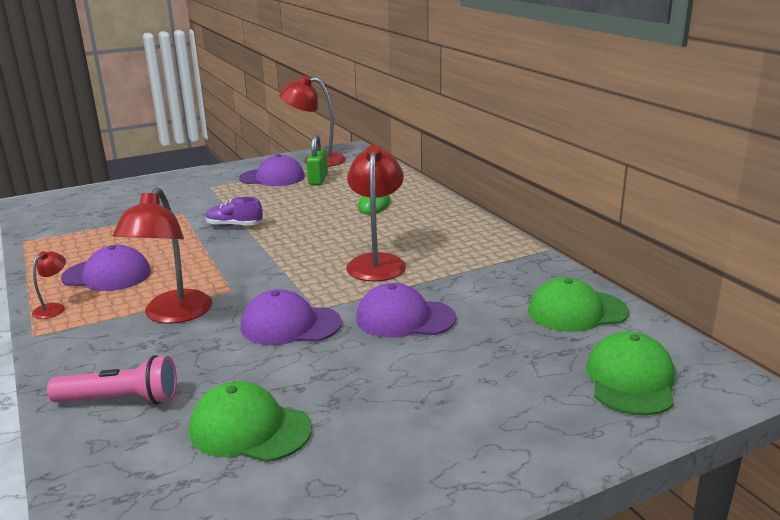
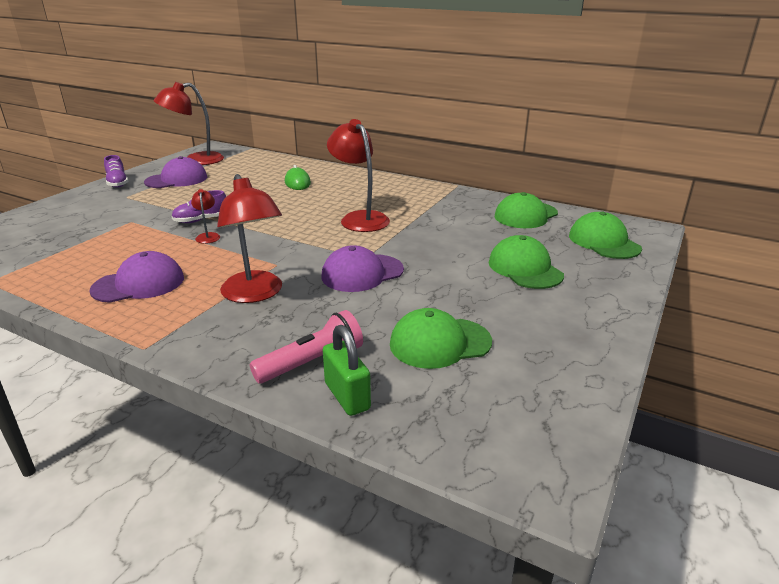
camera: 35 degrees left, 5 degrees up
red lamp [32,251,66,319] -> red lamp moved to [191,189,220,244]
green padlock [306,134,328,185] -> green padlock moved to [323,325,371,416]
purple cap [356,283,456,338] -> none
none -> purple shoe [104,155,128,188]
none -> green cap [489,235,564,289]

